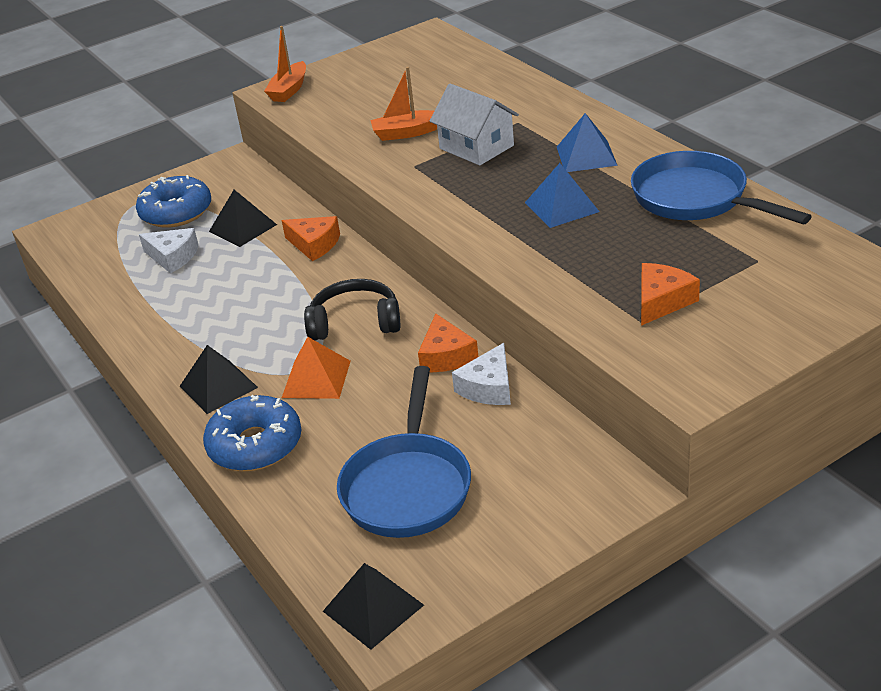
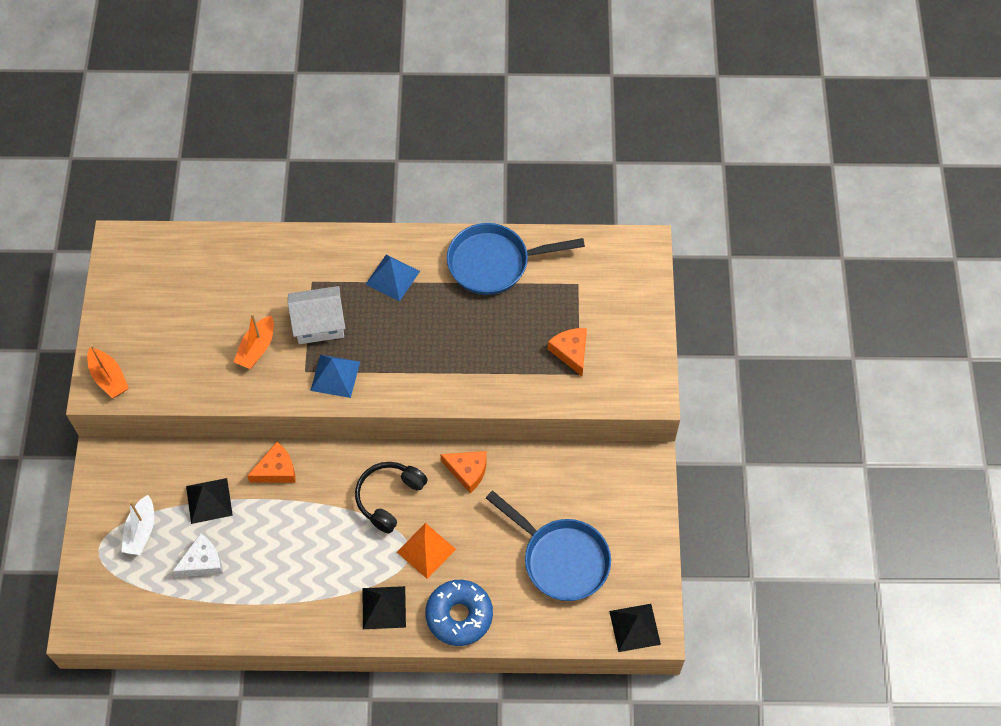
camera: 60 degrees left, 25 degrees up
blue donut [136,175,211,228] -> white boat [121,495,154,555]
white cheese [452,343,511,405] -> none
blue pyramid [525,163,600,228] -> blue pyramid moved to [310,355,360,398]

